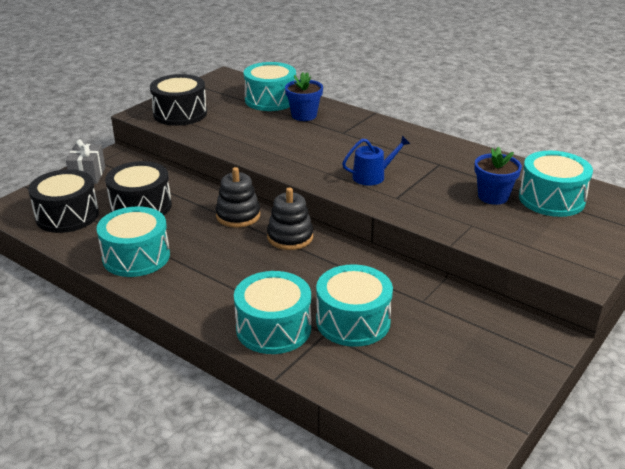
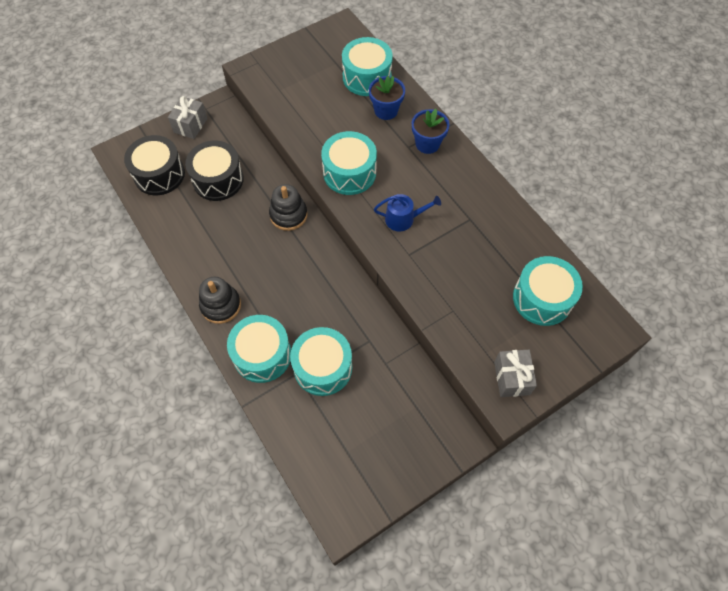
camera: 20 degrees right, 30 degrees up
turquoise drum [97,207,170,277] -> turquoise drum moved to [321,131,377,195]
black drum [150,74,207,126] -> none
black stacking toy [267,187,313,250] -> black stacking toy moved to [199,277,241,324]
blue flower pot [474,147,522,205] -> blue flower pot moved to [412,109,449,154]
none -> grey gift [494,350,537,397]

